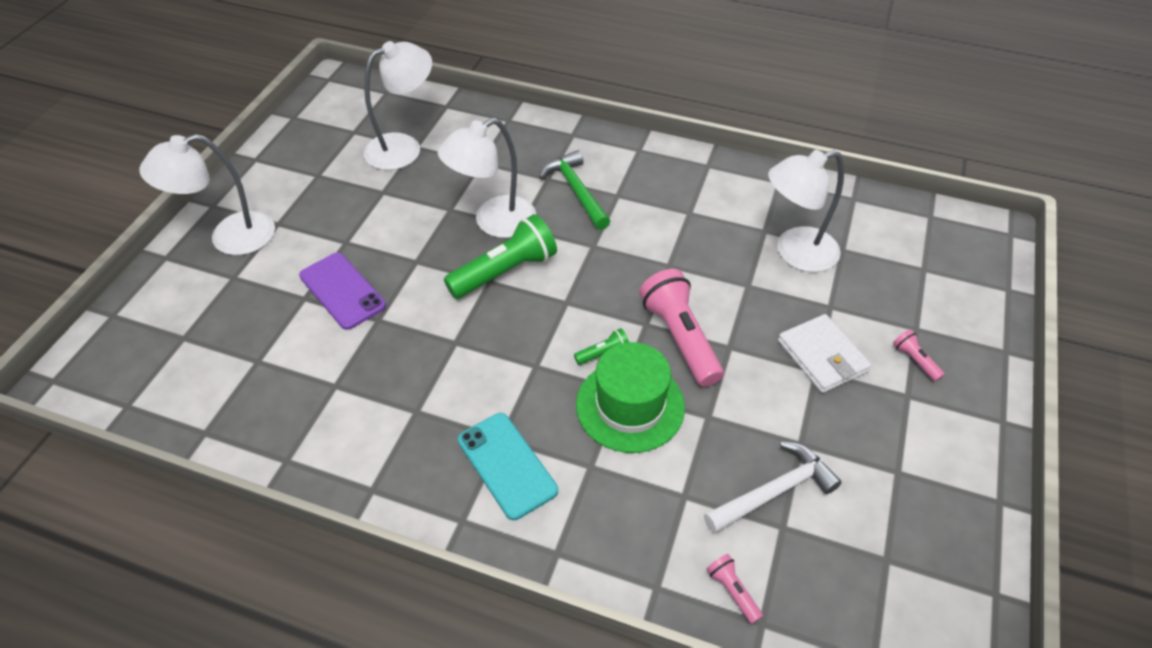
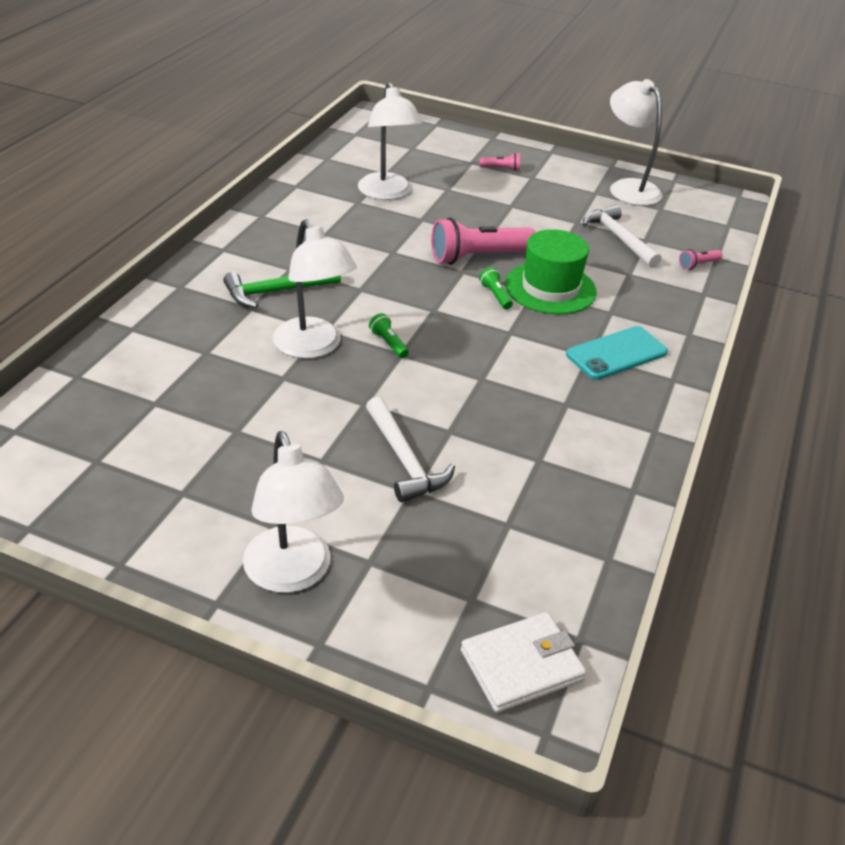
camera: 90 degrees left, 10 degrees down
purple phone [299,253,386,330] -> white hammer [366,397,455,502]
white lamp [364,41,432,170] -> white lamp moved to [610,79,662,206]
green flashlight [444,214,557,299] -> green flashlight [369,313,409,358], size x0.45
white wallet [778,314,871,393] -> white wallet moved to [461,612,586,713]
pink flashlight [893,330,945,382] -> pink flashlight turned 150 degrees counterclockwise [480,153,520,171]

